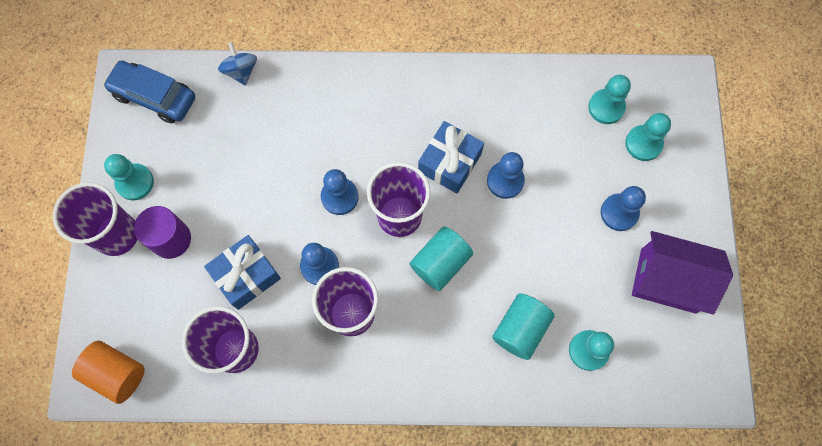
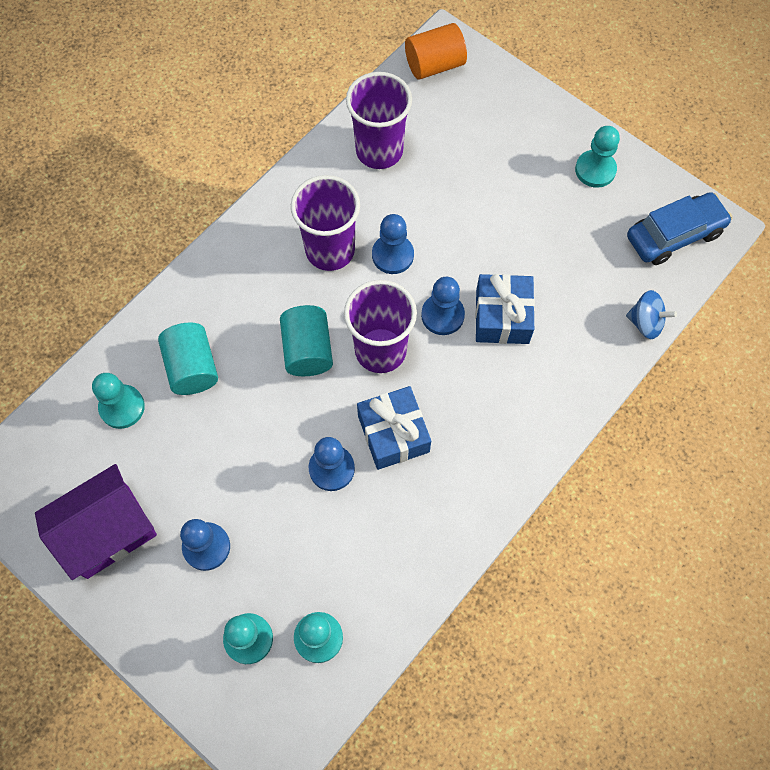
camera: 130 degrees right, 5 degrees down
purple cup [53,182,137,256] -> none
purple cylinder [134,206,191,259] -> none
blue gift [204,235,281,310] -> blue gift moved to [475,274,535,344]

